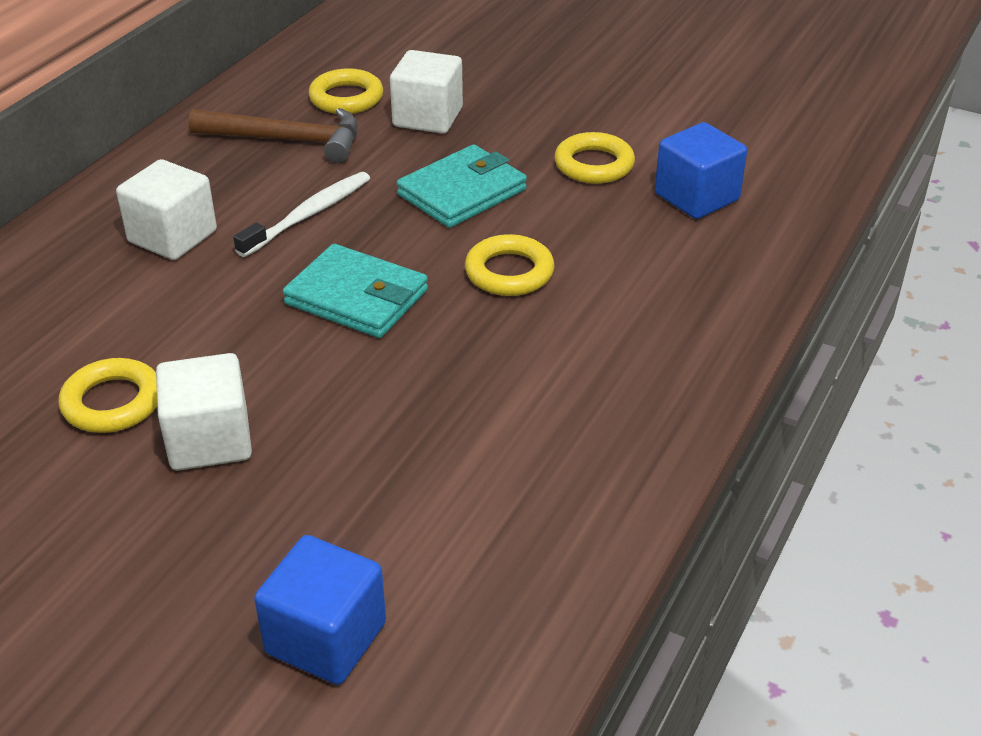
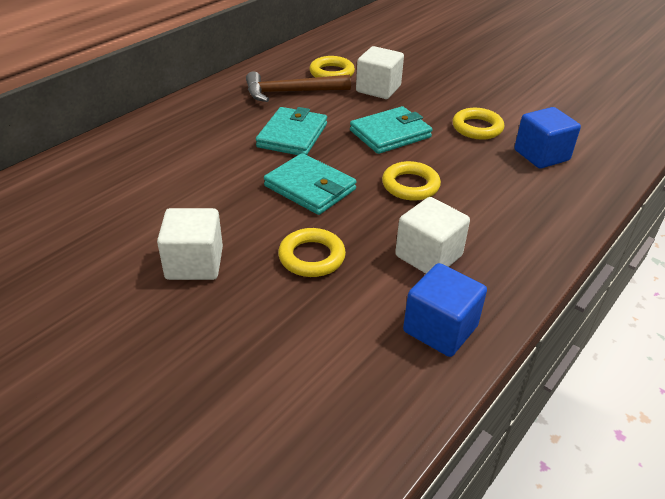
camera: 10 degrees right, 0 degrees up
yellow ring [59,358,157,433] -> yellow ring moved to [278,228,346,277]
white cube [116,159,217,260] -> white cube moved to [395,197,470,274]
brown hammer [189,108,358,163] -> brown hammer turned 150 degrees clockwise [246,71,351,102]
white toothbrush [233,172,370,257] -> turquoise wallet [256,107,327,155]
blue cube [254,535,386,685] -> blue cube moved to [403,263,487,357]

